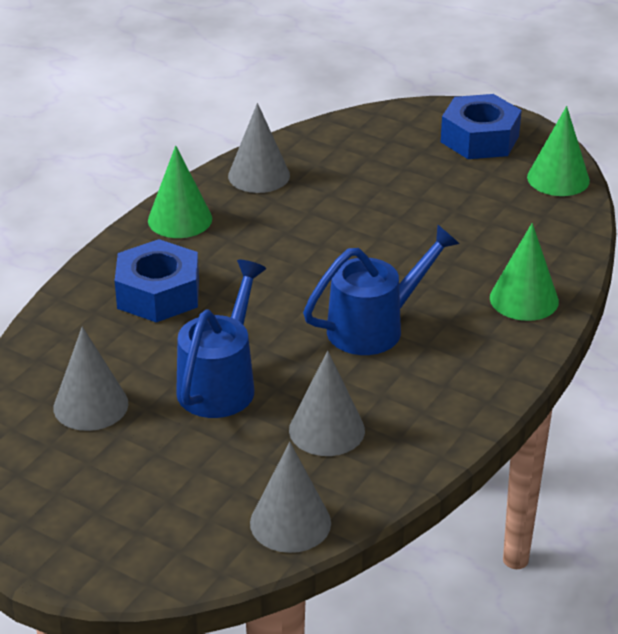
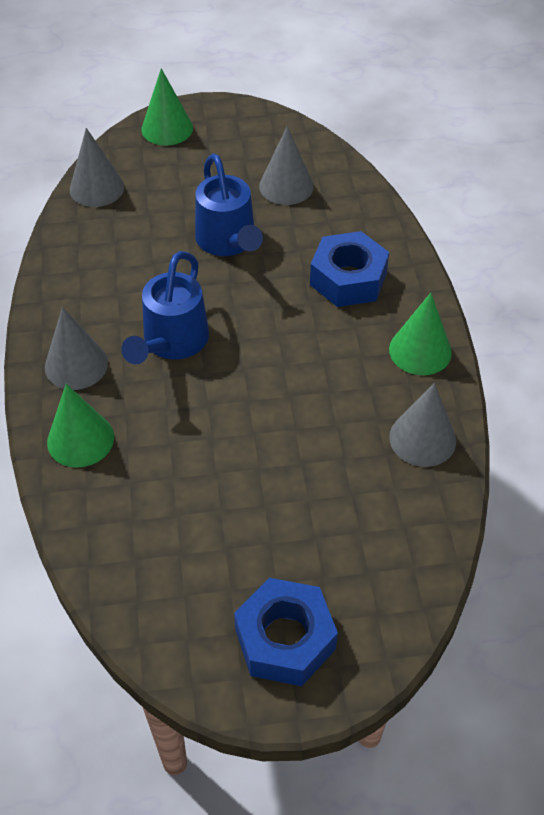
camera: 140 degrees right, 15 degrees up
grey cone [289,351,365,456] -> grey cone moved to [45,307,108,390]
green cone [527,106,590,196] -> green cone moved to [141,68,193,146]

